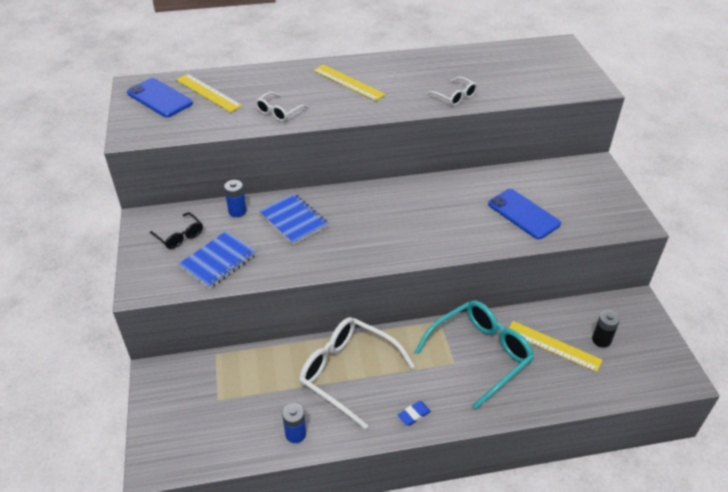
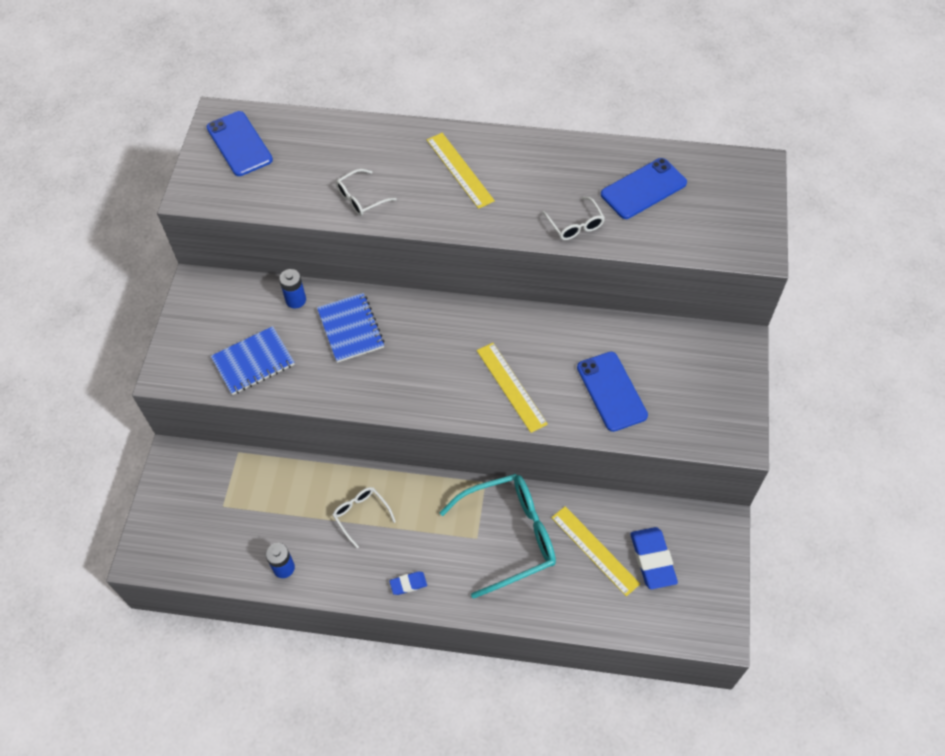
camera: 20 degrees right, 15 degrees up
black glasses [150,212,203,249] -> none
yellow ruler [176,74,243,113] -> yellow ruler moved to [477,343,548,433]
white glasses [299,317,415,429] -> white glasses [333,487,396,548], size x0.49
black battery [592,311,620,348] -> blue eraser [630,527,678,589]
none -> blue phone [601,158,687,219]

